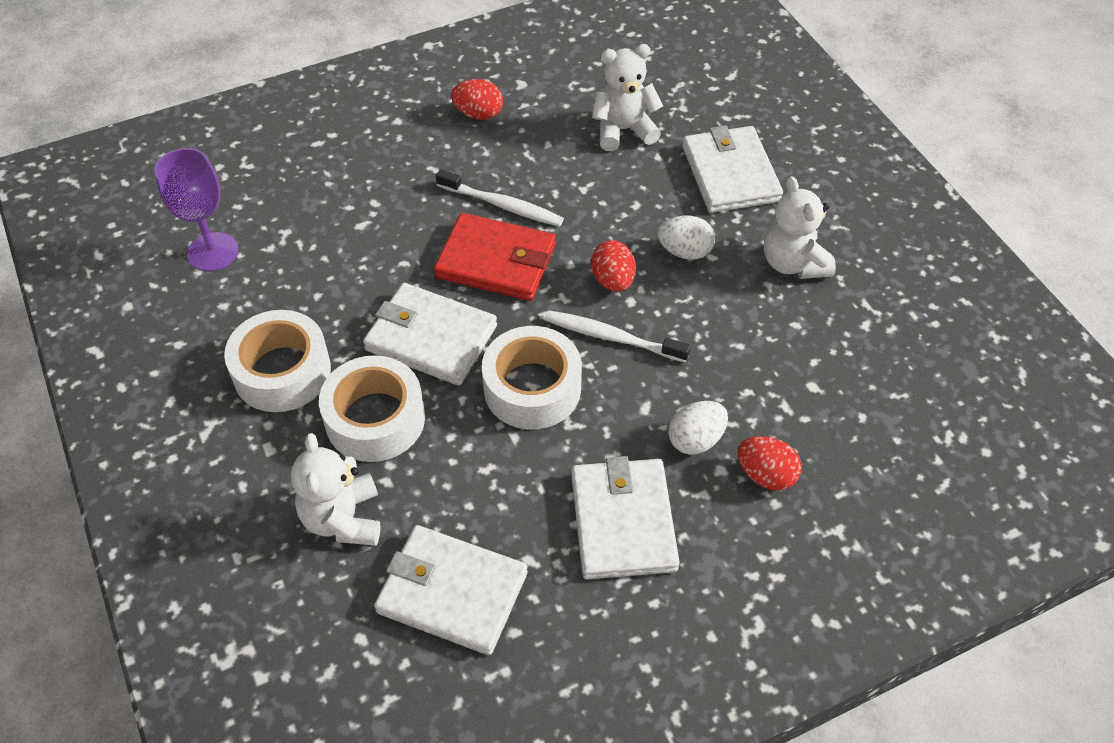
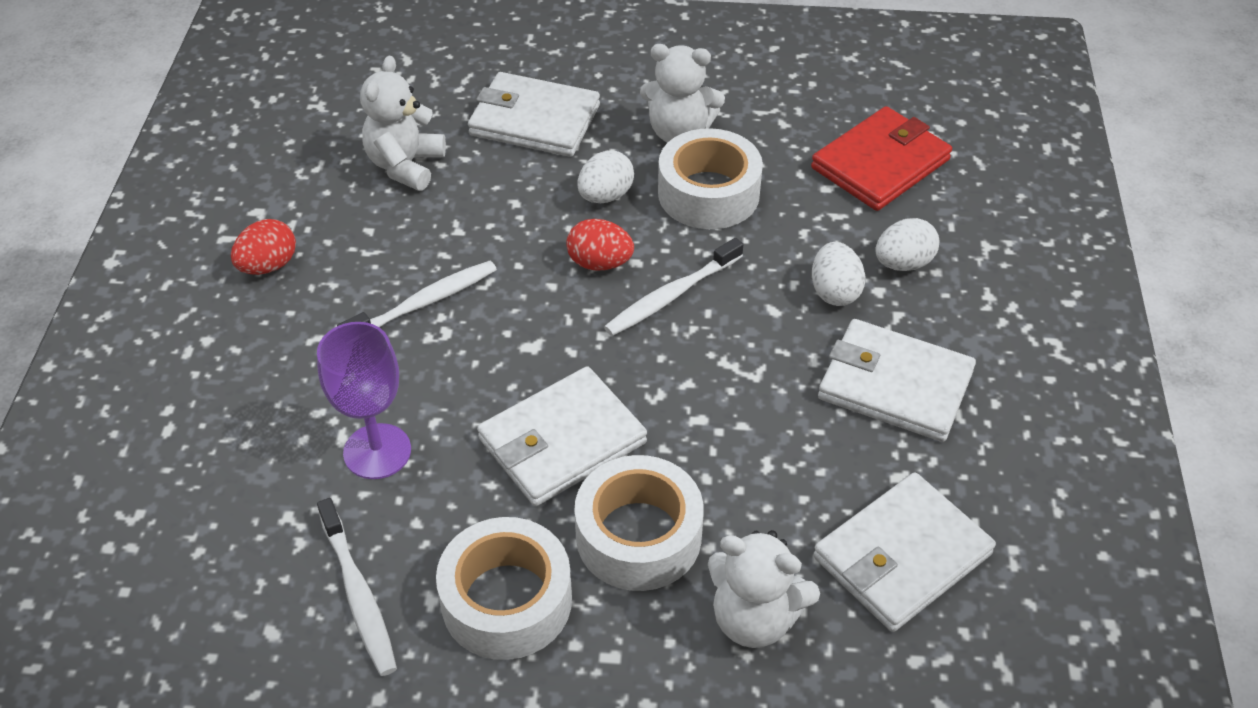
camera: 60 degrees left, 5 degrees down
purple goblet [154,148,238,271] -> purple goblet moved to [317,322,411,479]
red wallet [434,213,556,301] -> red wallet moved to [811,106,952,211]
white tape [482,326,582,429] -> white tape moved to [658,128,763,229]
red egg [737,436,802,490] -> white egg [875,218,939,271]
none -> white toothbrush [317,498,397,676]

